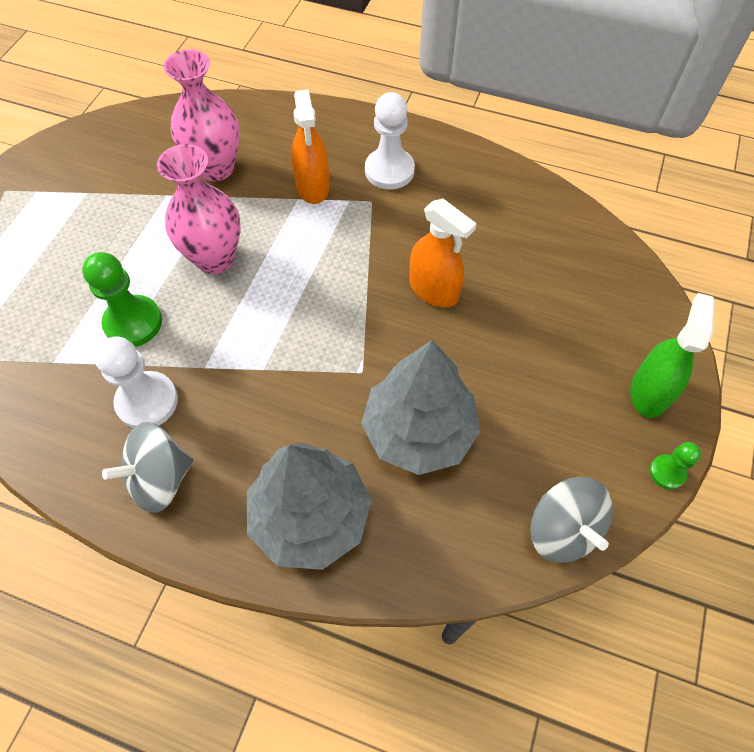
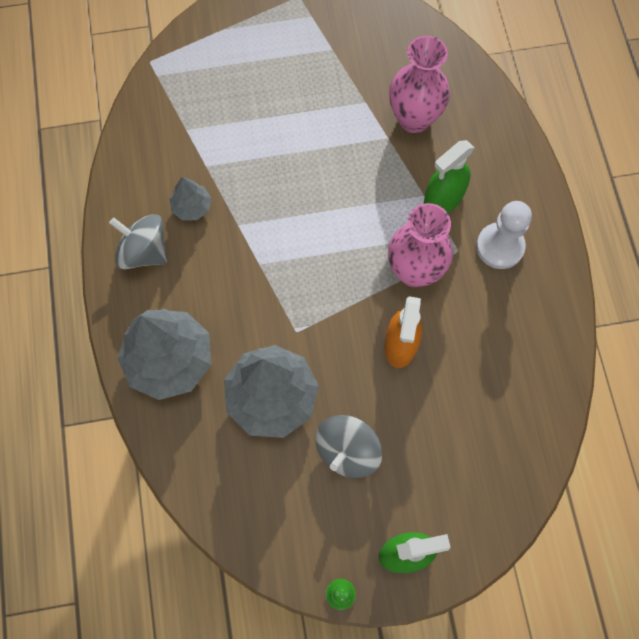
camera: 60 degrees right, 10 degrees up
green pawn [82,252,162,347] -> none
white pawn [94,336,178,428] -> grey tree [170,177,212,221]
pink vase [157,144,241,274] -> pink vase moved to [388,203,453,287]
orange spray bottle [291,89,330,204] -> green spray bottle [424,140,474,213]
grey spinning top [530,477,613,563] -> grey spinning top moved to [315,415,382,478]

